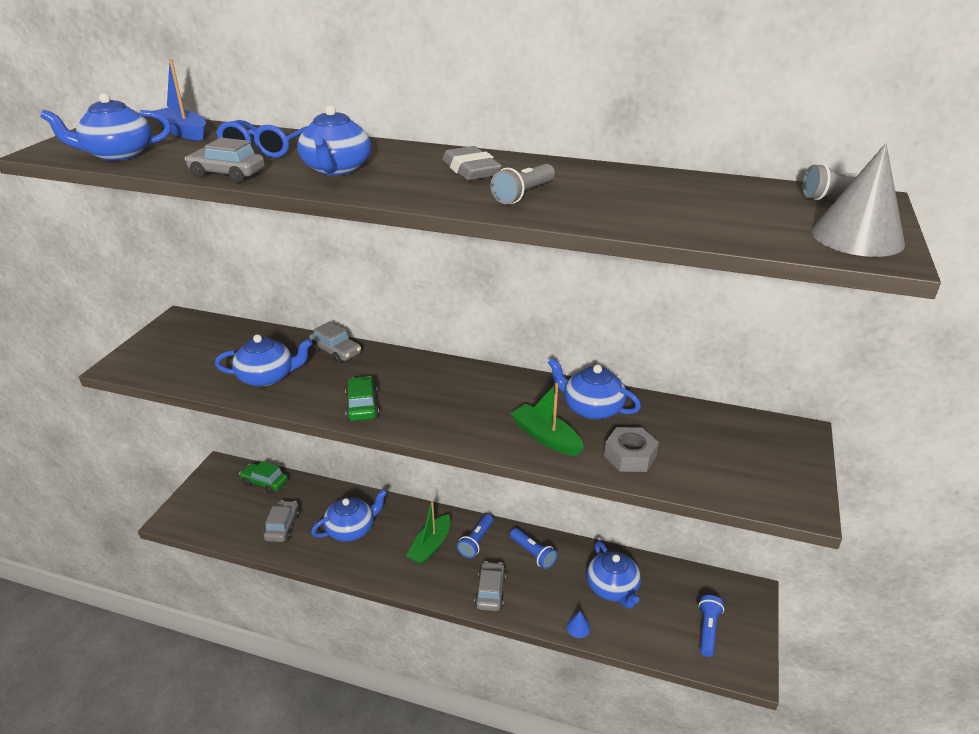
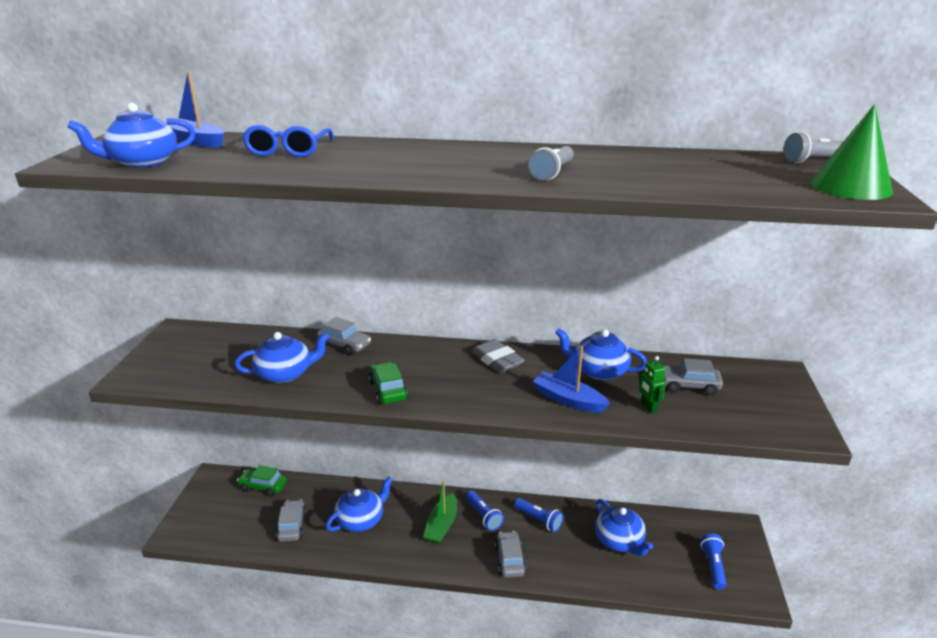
camera: 10 degrees left, 5 degrees down
grey car [185,138,265,183] -> grey car moved to [663,358,723,395]
blue teapot [297,105,371,176] -> none
grey eraser [442,146,502,180] -> grey eraser moved to [472,339,525,373]
blue flashlight [457,514,493,558] -> blue flashlight turned 45 degrees counterclockwise [466,490,504,531]
green boat [510,383,584,456] -> blue boat [533,346,610,413]
blue cone [566,611,590,638] -> none
grey nut [604,427,659,472] -> green robot [639,356,666,414]
grey cone [811,143,905,257] -> green cone [811,104,893,200]

